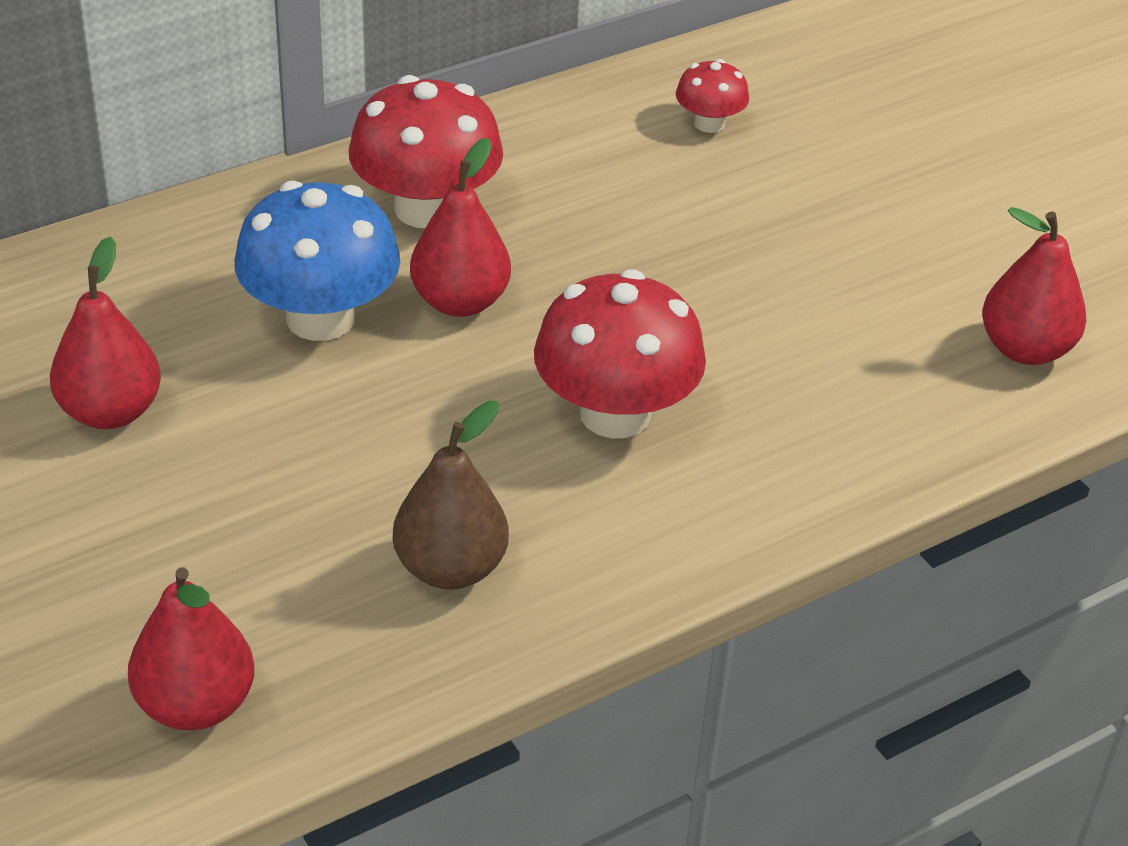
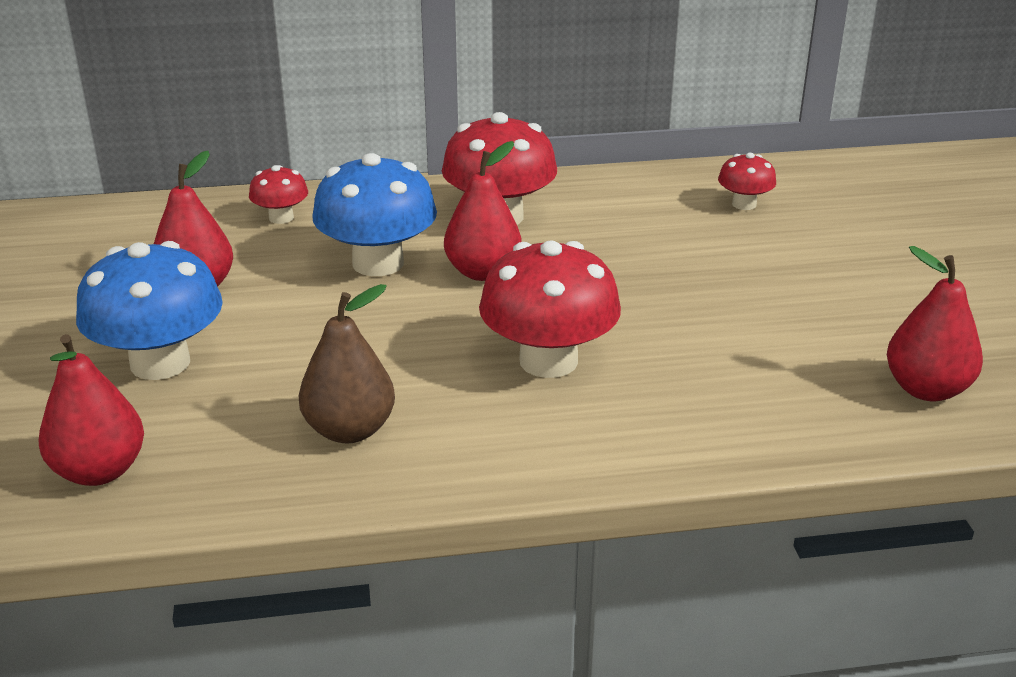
camera: 25 degrees right, 10 degrees down
none -> blue mushroom [76,241,223,380]
none -> red mushroom [249,165,308,224]

